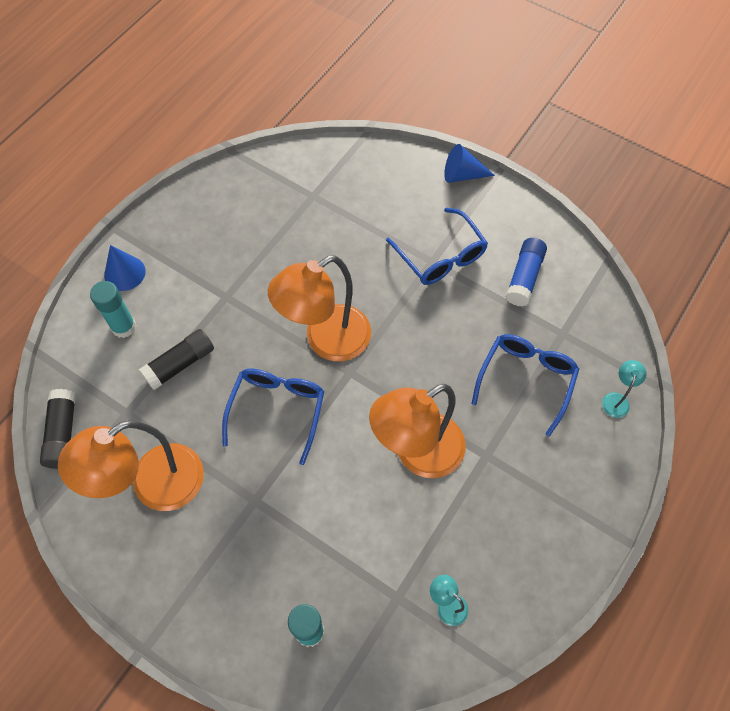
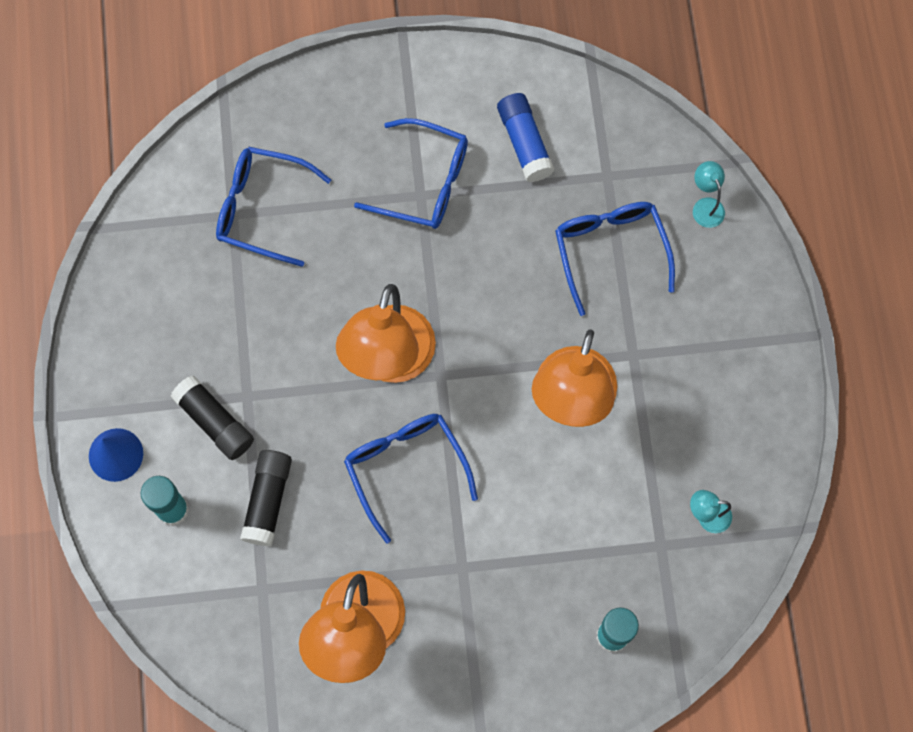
camera: 40 degrees left, 10 degrees up
black glue stick [40,389,76,469] -> black glue stick moved to [171,375,254,460]
blue cone [444,144,495,183] -> none
none -> blue glasses [216,147,331,267]

